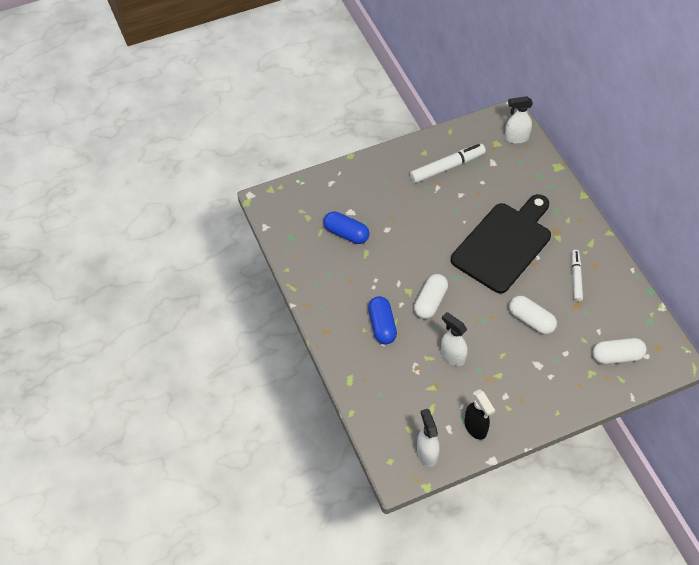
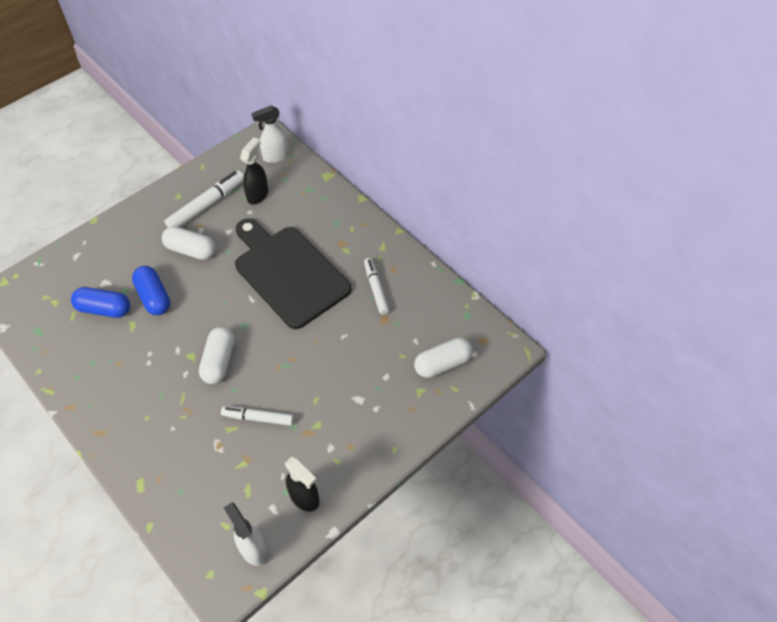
camera: 20 degrees left, 0 degrees up
blue capsule [368,296,397,345] -> blue capsule moved to [132,266,170,315]
white spray bottle [441,312,468,366] -> white marker [221,406,294,426]
black cutting board [451,194,551,293] -> black cutting board turned 60 degrees counterclockwise [235,218,352,329]
white capsule [509,296,557,335] -> white capsule moved to [162,226,215,260]
none -> black spray bottle [240,137,268,205]

